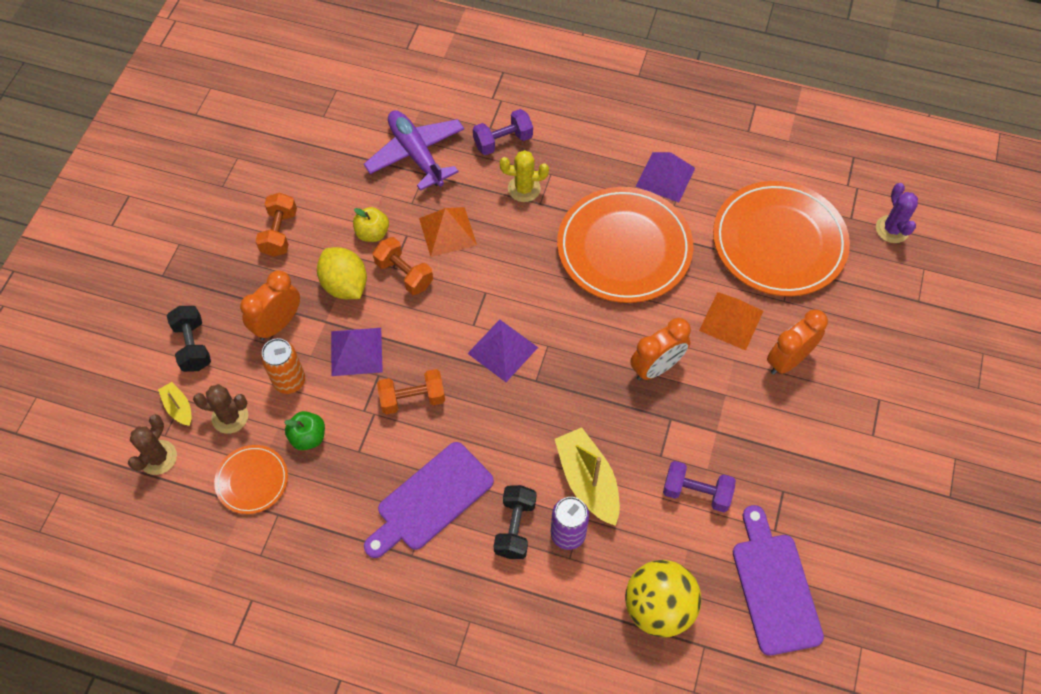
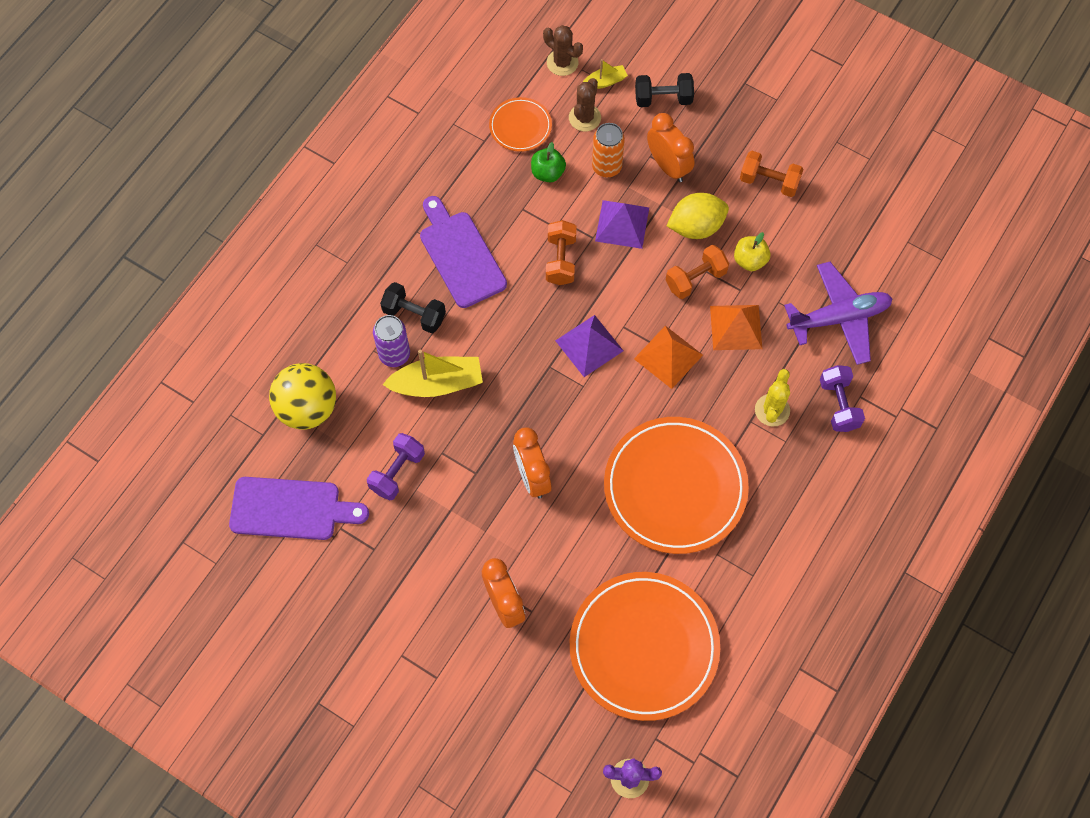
camera: 105 degrees right, 5 degrees up
purple pyramid [635,152,695,202] -> none
orange pyramid [699,292,763,351] -> orange pyramid moved to [634,326,703,389]

